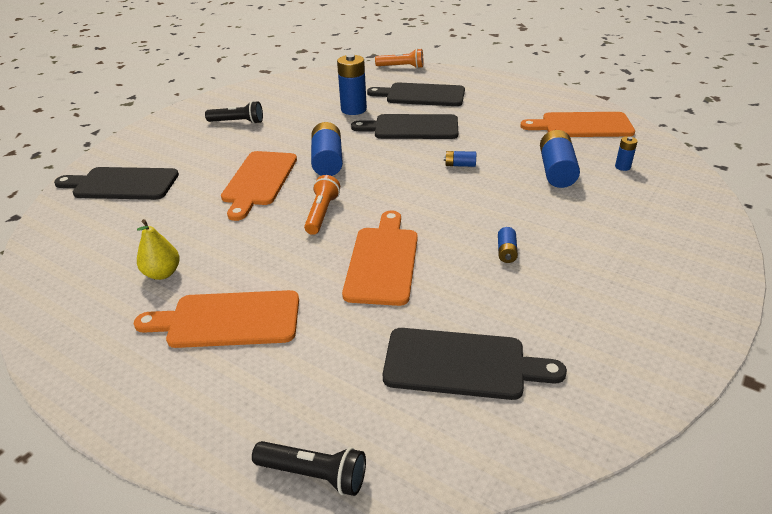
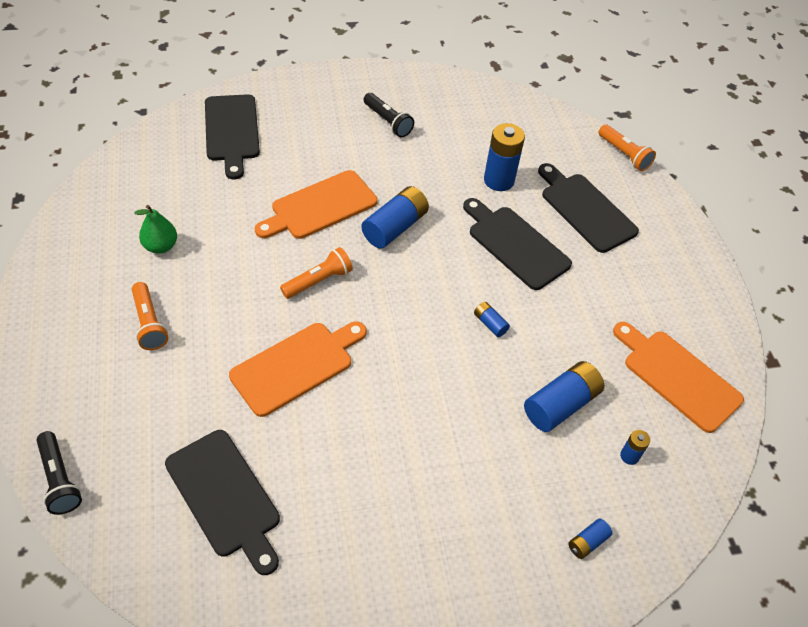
camera: 40 degrees right, 15 degrees up
black cutting board [54,167,179,200] -> black cutting board turned 150 degrees counterclockwise [205,94,260,180]
orange cutting board [134,290,299,348] -> orange flashlight [132,282,168,350]
yellow pear [137,219,180,280] -> green pear [134,205,177,254]
blue battery [498,227,518,263] -> blue battery moved to [568,519,612,559]

